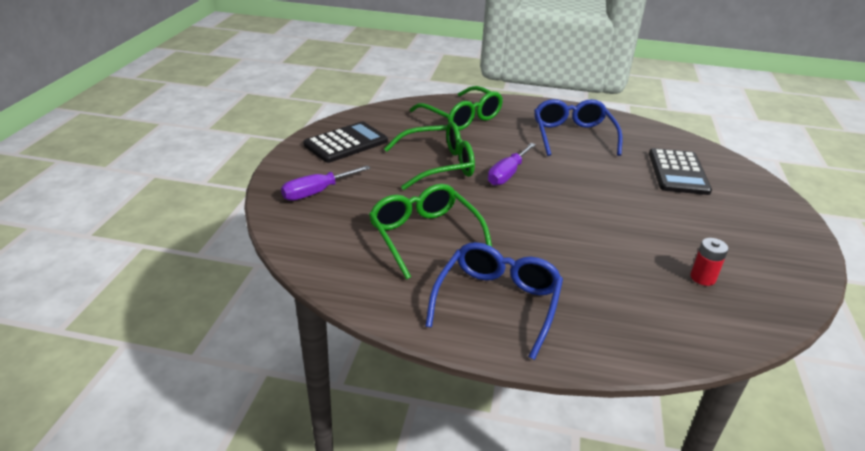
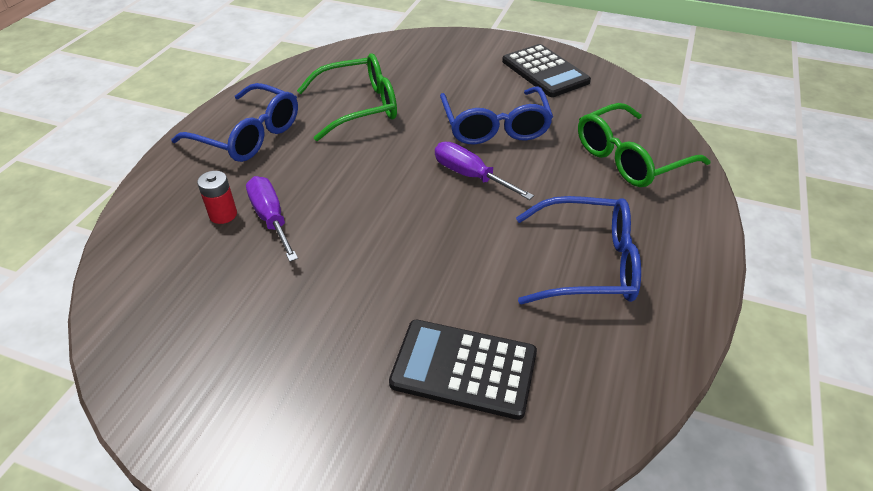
camera: 100 degrees right, 10 degrees up
purple screwdriver [281,165,371,201] -> purple screwdriver moved to [246,176,298,262]
green glasses [384,121,475,190] -> blue glasses [440,87,553,144]
red battery [690,238,728,286] -> red battery moved to [197,171,237,224]

